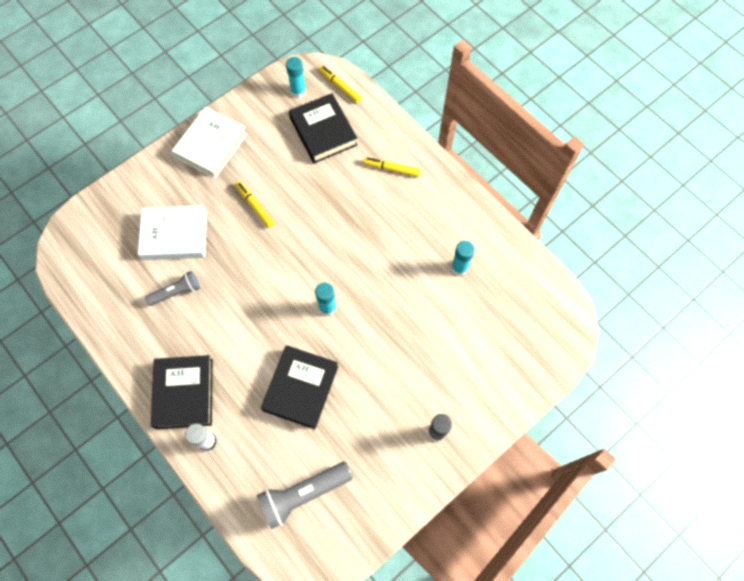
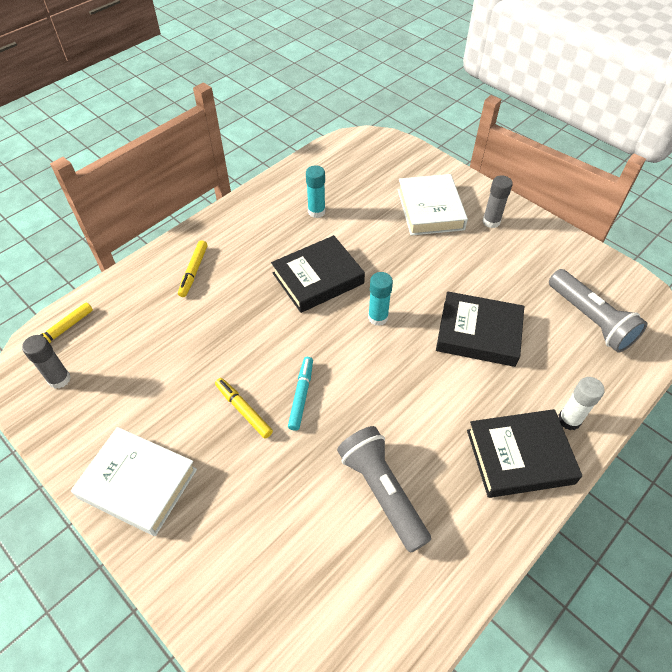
camera: 95 degrees left, 15 degrees down
white book [138,205,207,260] -> white book moved to [398,174,468,236]
grey flashlight [145,271,200,306] -> grey flashlight [337,426,431,553], size x1.61
yellow marker [235,181,274,228] -> yellow marker turned 90 degrees clockwise [215,378,273,439]
turquoise glue stick [286,57,306,98] -> grey glue stick [22,335,71,389]
black book [289,93,357,163] -> black book moved to [271,235,365,313]
none -> turquoise marker [288,357,313,431]

